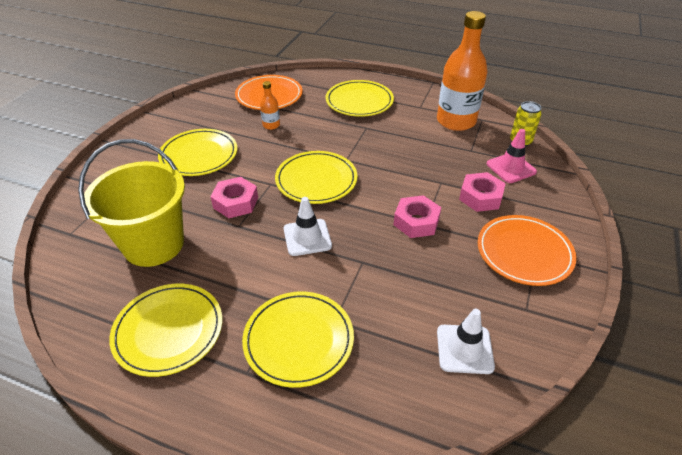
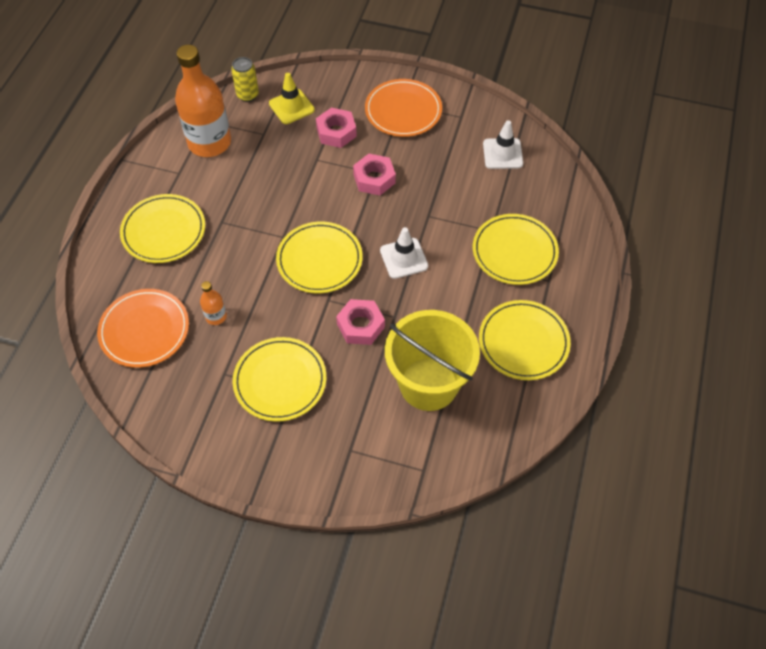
camera: 95 degrees left, 15 degrees up
pink traffic cone [487,129,537,183] -> yellow traffic cone [269,73,315,124]

